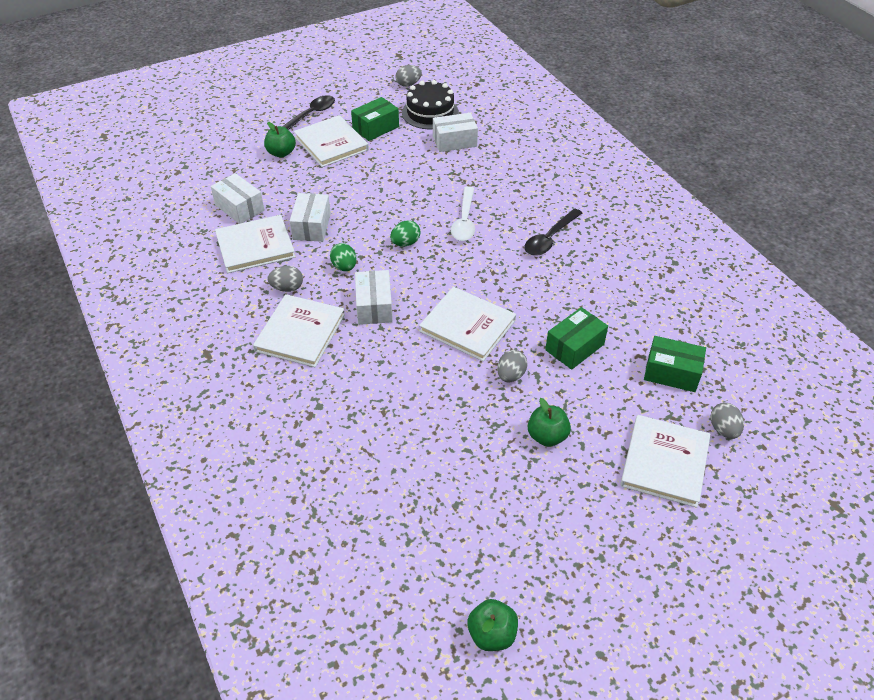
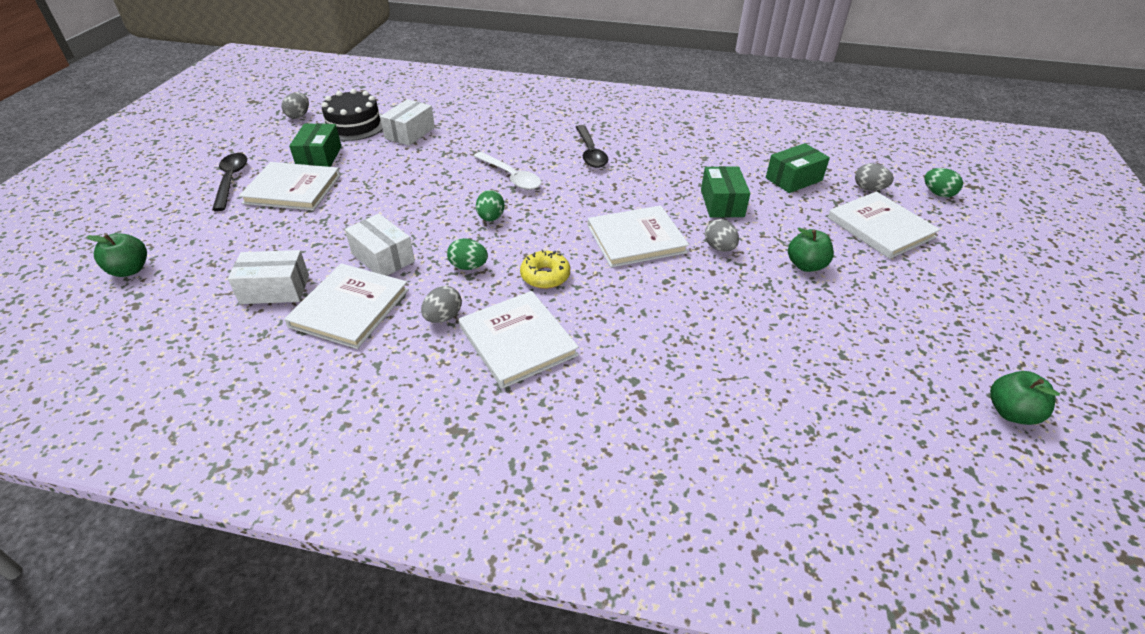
camera: 50 degrees left, 5 degrees down
green apple [264,122,296,157] -> green apple moved to [87,233,147,277]
white box [355,270,393,325] -> yellow donut [520,249,570,289]
none -> green egg [925,168,963,197]

